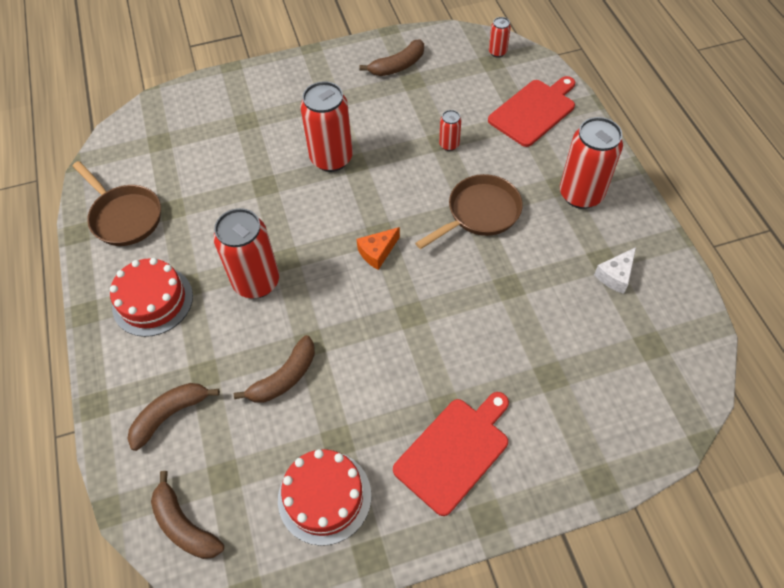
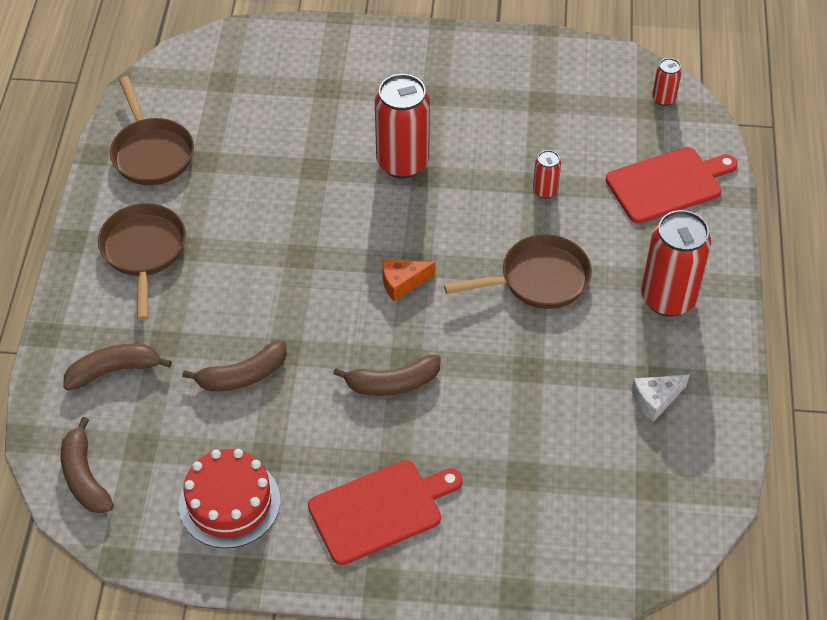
camera: 20 degrees right, 5 degrees down
red cake [110,258,193,337] -> brown pan [98,203,186,320]
red can [213,208,279,298] -> none
brown banana [359,39,424,76] -> brown banana moved to [333,355,441,396]

